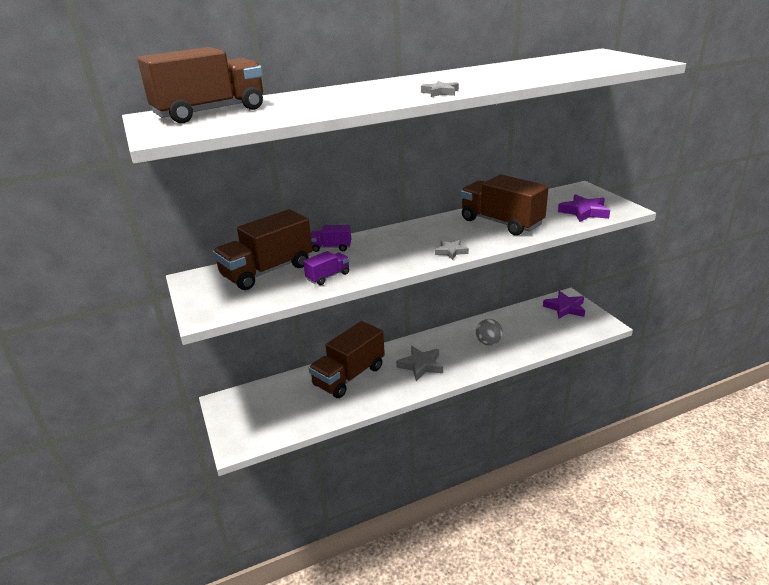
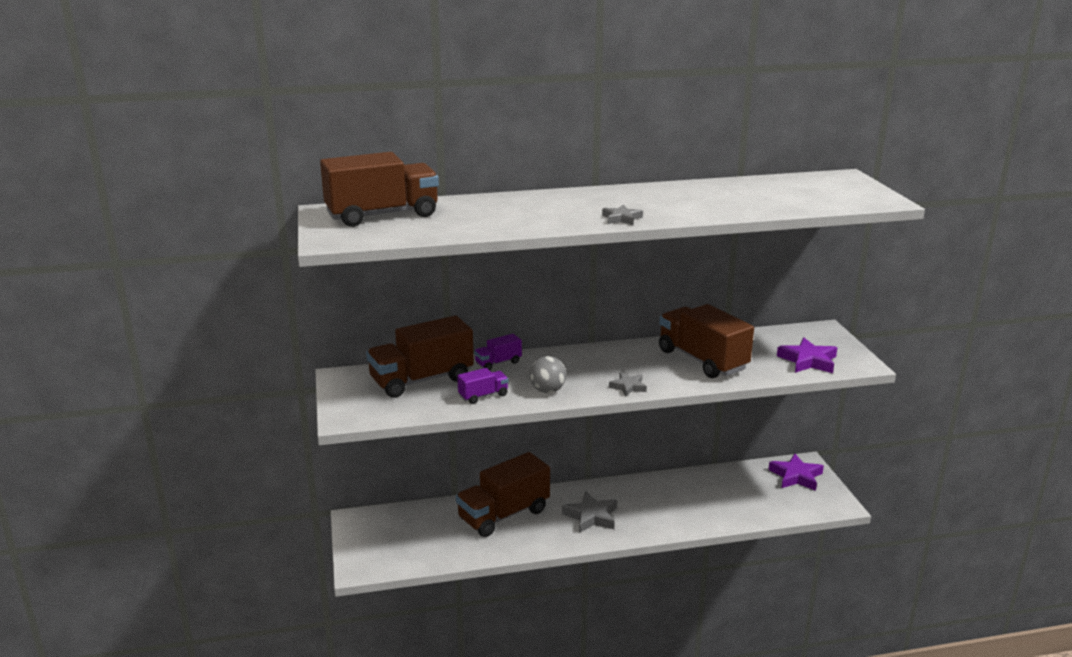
camera: 10 degrees right, 5 degrees down
purple truck [311,225,351,252] -> purple truck turned 45 degrees counterclockwise [474,334,522,370]
grey ball [476,319,503,346] -> grey ball moved to [529,356,566,393]

